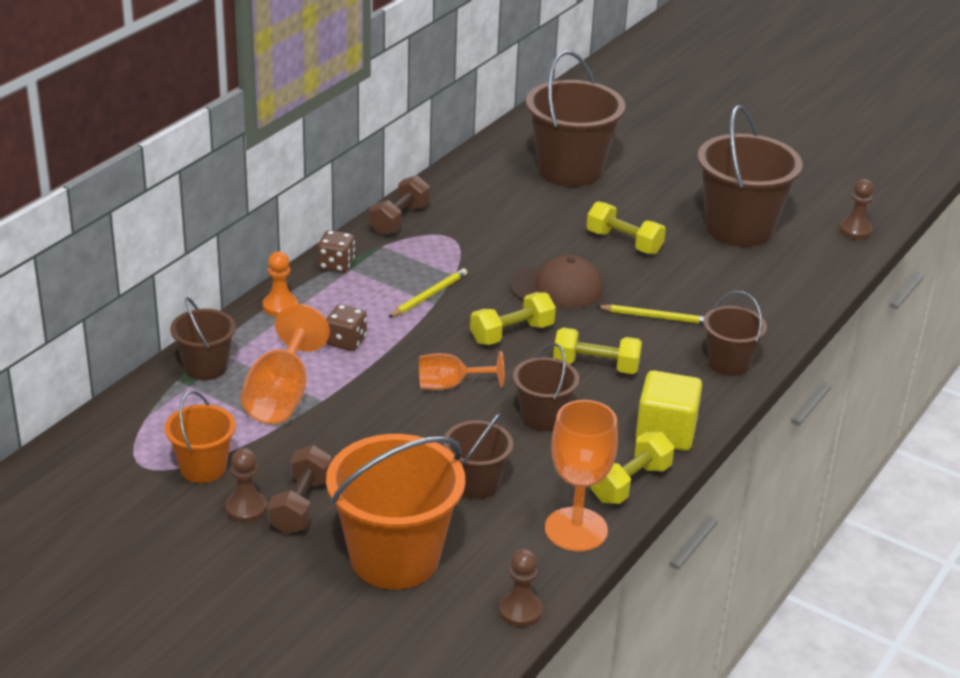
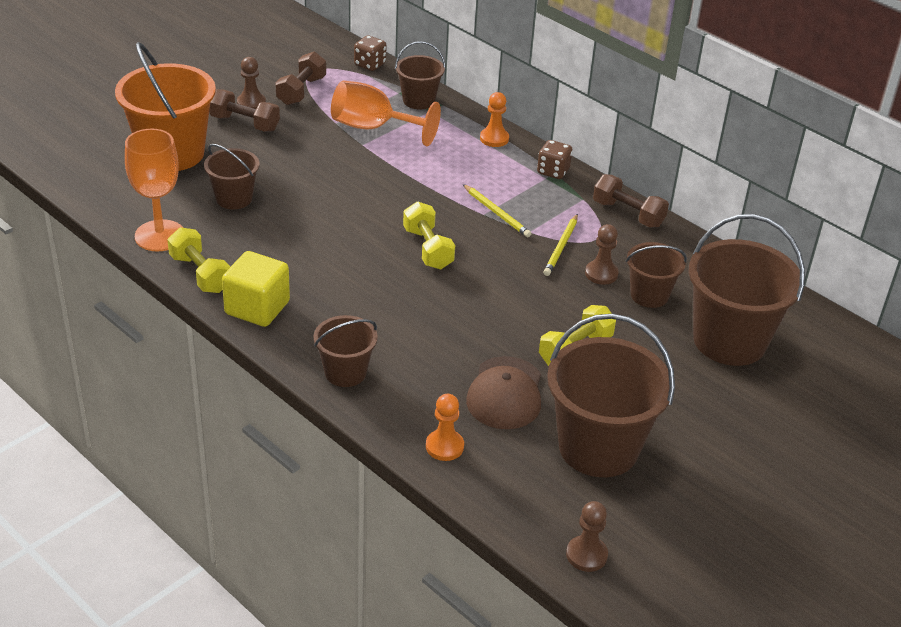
camera: 100 degrees right, 5 degrees up
orange bucket [165,390,235,483] -> brown dumbbell [275,52,326,105]
brown dice [326,304,367,351] -> brown dice moved to [354,35,386,71]
orange goblet [419,351,504,390] -> none
brown pawn [499,549,543,627] -> brown pawn moved to [585,224,619,285]
brown cap [509,255,604,308] -> brown cap moved to [466,356,541,429]
brown bucket [513,343,579,431] -> brown bucket moved to [626,242,687,308]
yellow dumbbell [553,327,642,374] -> none
yellow pencil [596,304,704,324] -> yellow pencil moved to [543,214,578,276]
none -> orange pawn [426,394,464,461]

